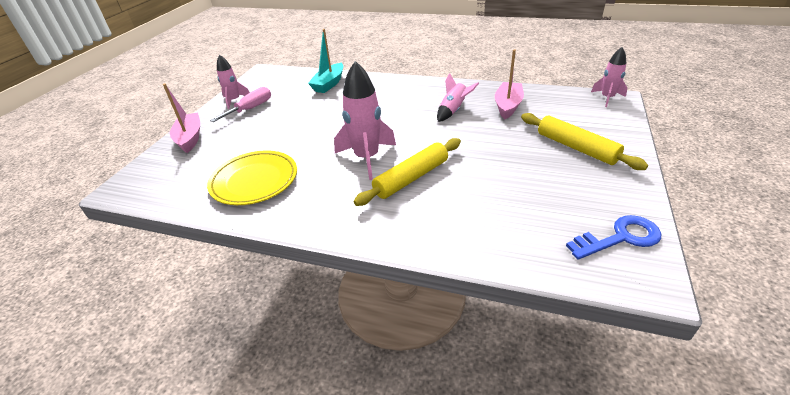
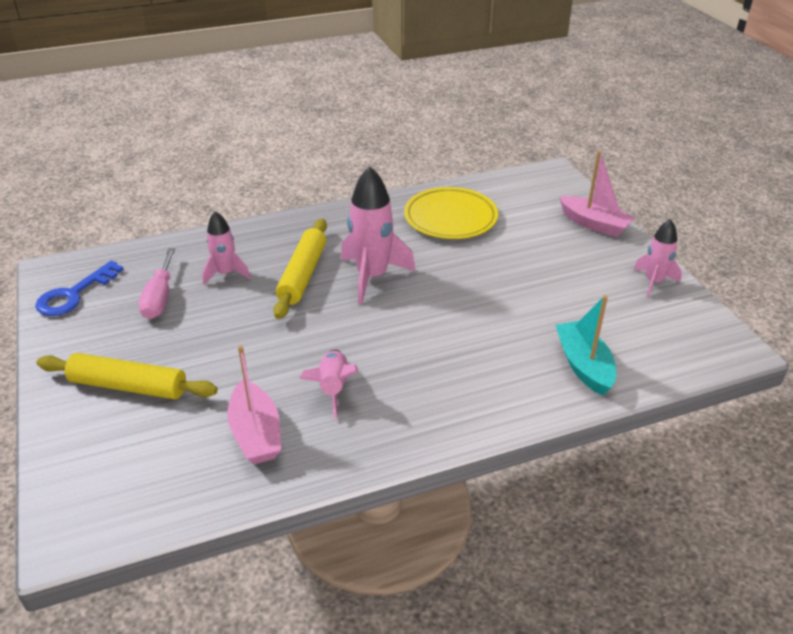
camera: 140 degrees right, 0 degrees up
pink screwdriver [210,87,271,122] -> pink screwdriver moved to [139,248,175,319]
pink rocket [591,47,627,107] -> pink rocket moved to [202,211,250,285]

